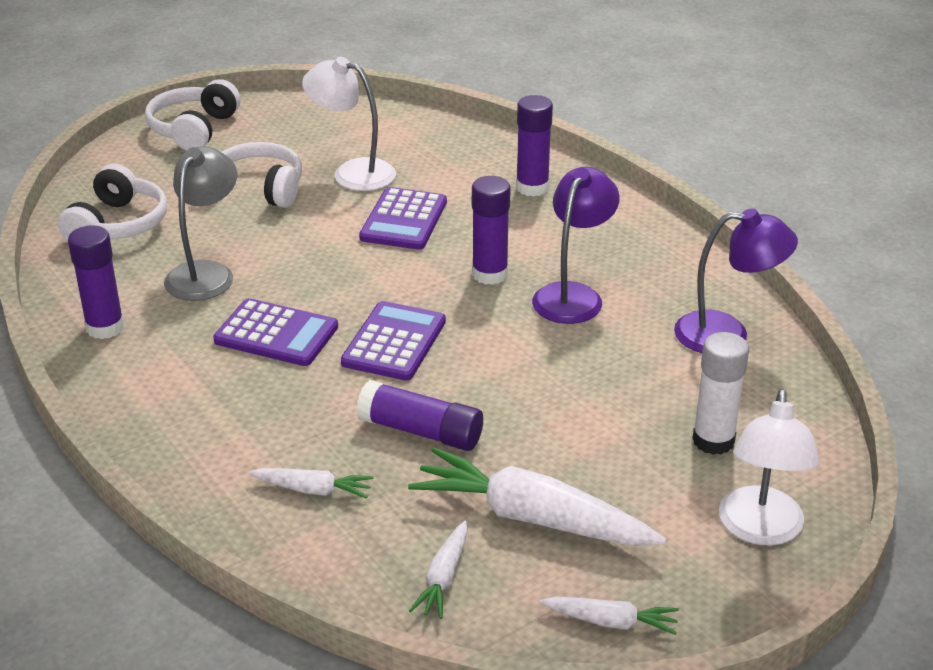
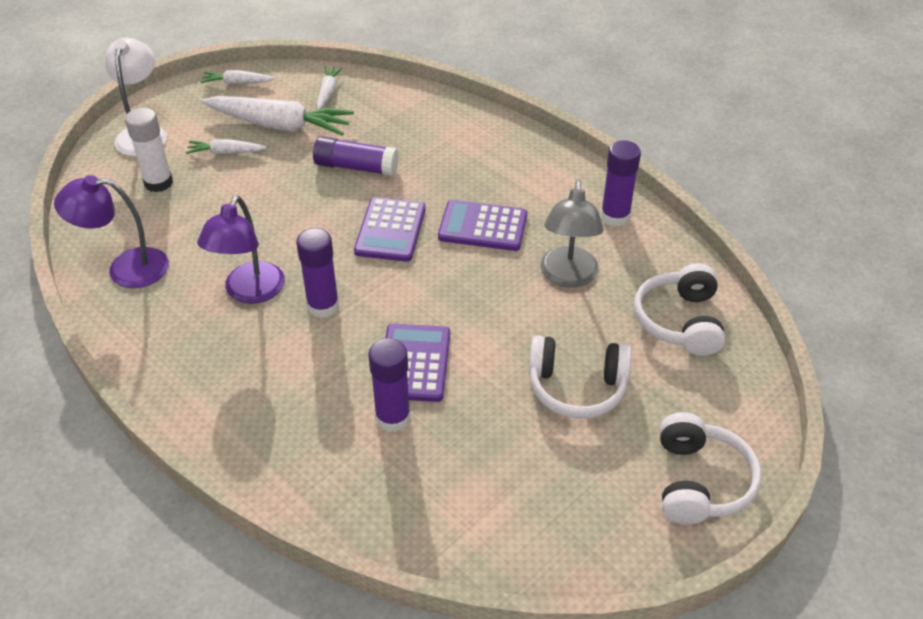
camera: 170 degrees right, 10 degrees up
white carrot [249,468,374,499] -> white carrot moved to [186,139,266,155]
white lamp [302,57,396,191] -> none
purple glue stick [516,95,553,197] -> purple glue stick moved to [368,338,411,432]

